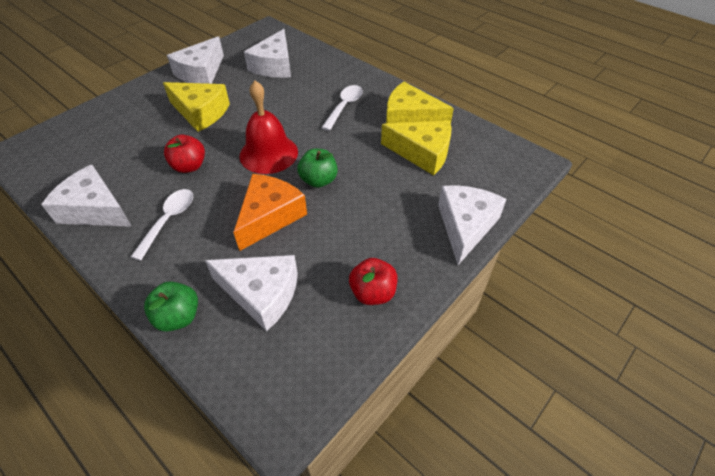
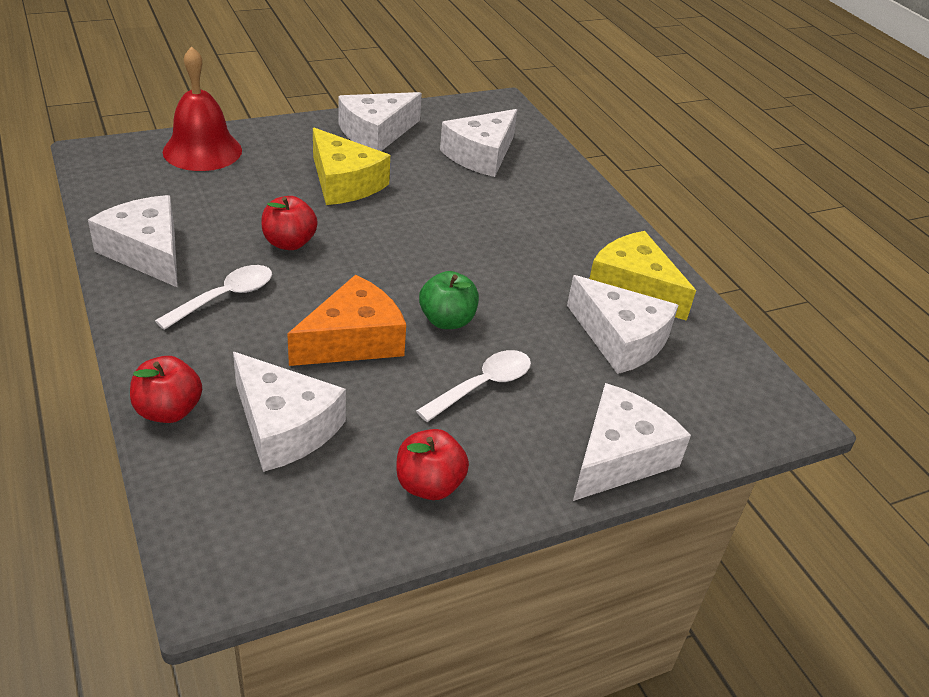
camera: 20 degrees right, 10 degrees down
green apple [144,281,198,332] -> red apple [130,356,202,423]
red bell [240,81,298,174] -> red bell moved to [163,46,242,171]
white spoon [321,85,363,131] -> white spoon moved to [416,350,531,422]
yellow cheese [381,121,452,175] -> white cheese [567,275,679,374]

